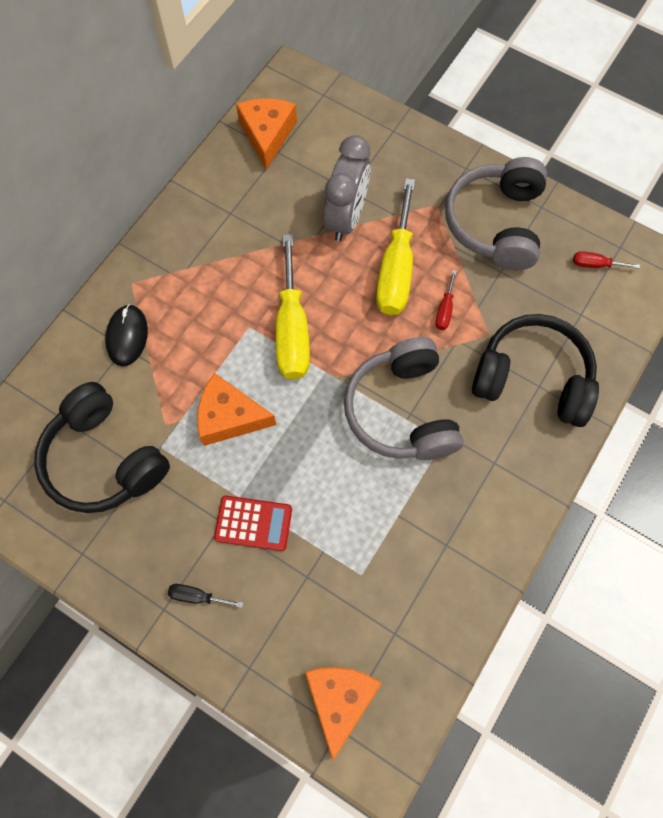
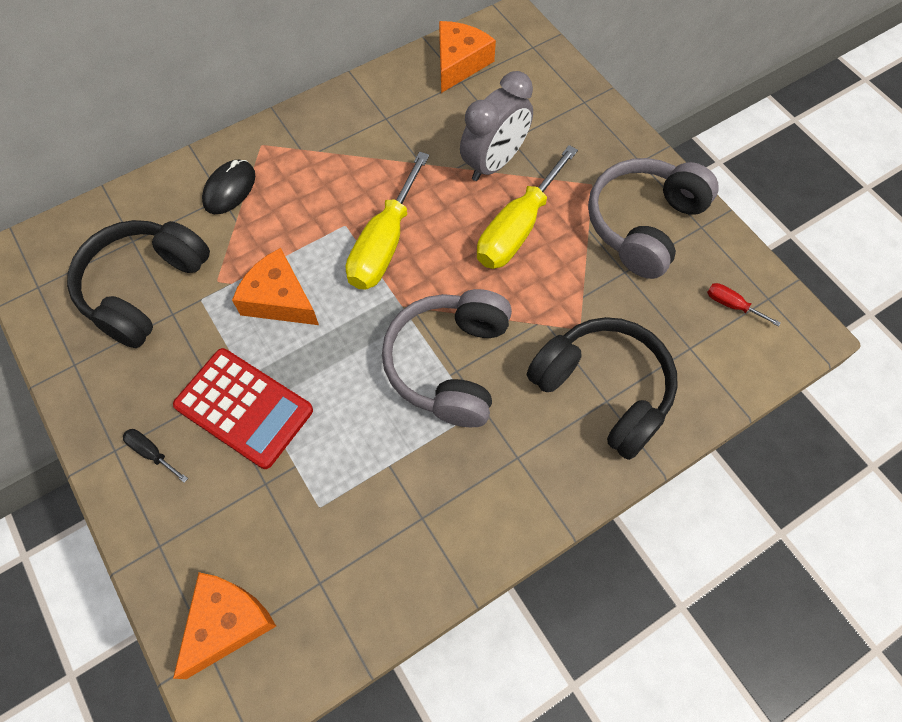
camera: 25 degrees right, 5 degrees down
black headphones [34,382,170,513] -> black headphones turned 45 degrees clockwise [67,220,210,348]
red calculator [214,496,292,551] -> red calculator [173,348,313,469], size x1.54
red screwdriver [435,270,457,330] -> none

